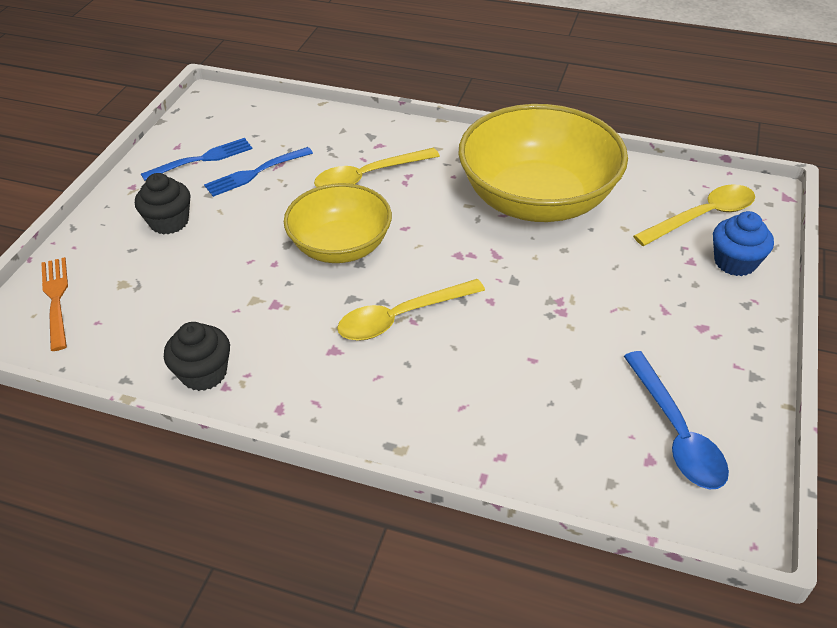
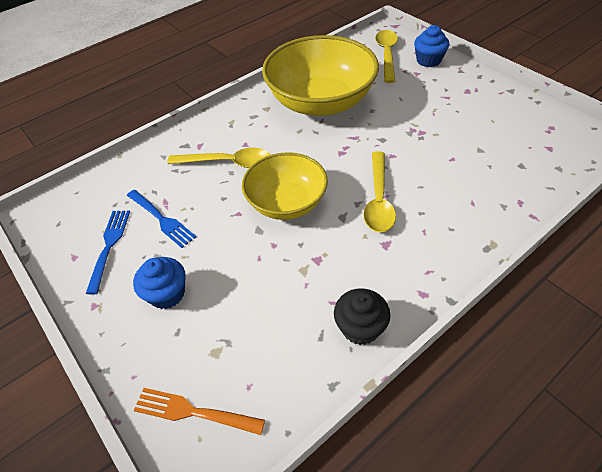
camera: 55 degrees left, 5 degrees up
black cupcake [135,173,191,235] -> blue cupcake [133,257,186,309]
blue fork [204,147,313,197] -> blue fork turned 45 degrees counterclockwise [127,190,196,248]
yellow spoon [314,148,440,187] -> yellow spoon turned 90 degrees counterclockwise [167,148,271,168]
blue spoon [624,351,729,489] -> none

